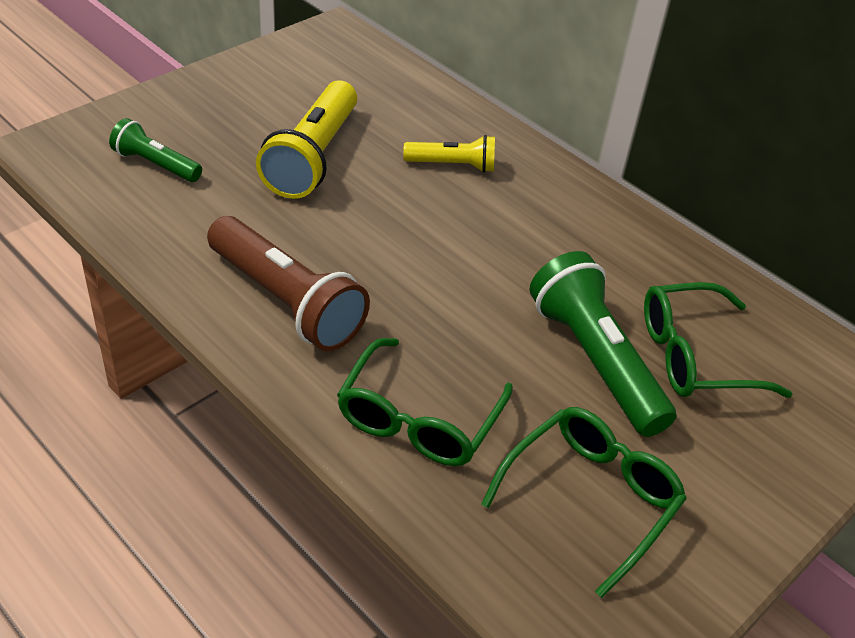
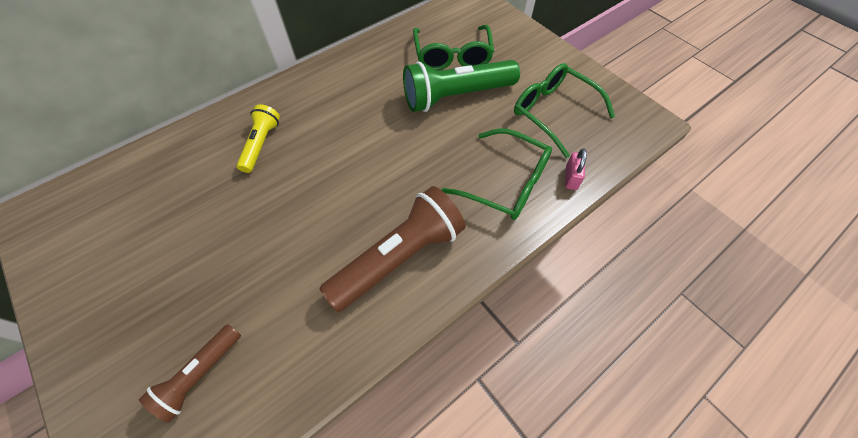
camera: 80 degrees left, 15 degrees up
green flashlight [109,118,202,182] -> brown flashlight [139,324,241,423]
yellow flashlight [256,80,357,199] -> none
none -> pink padlock [565,148,587,190]

